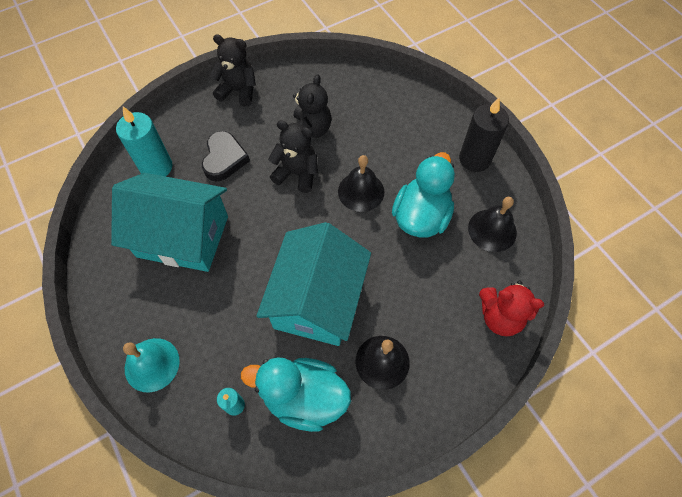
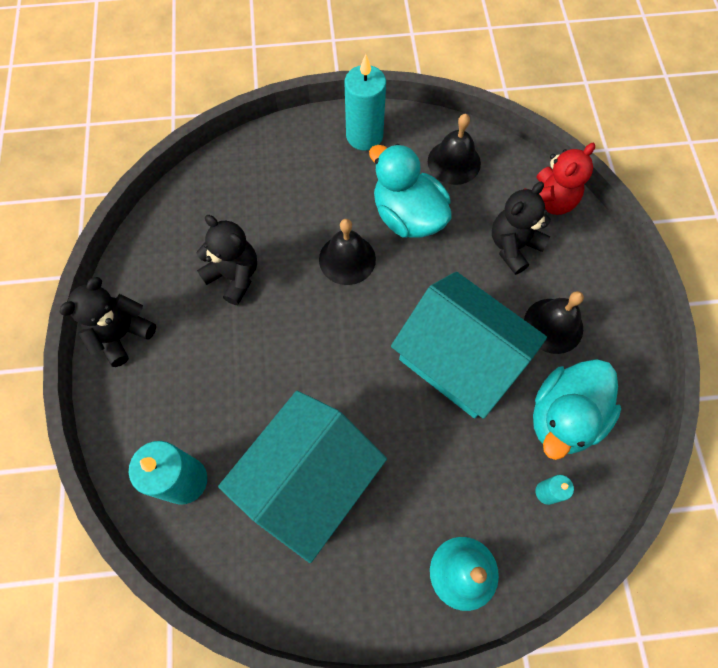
camera: 65 degrees left, 5 degrees up
black heart [202,131,250,181] -> none
black teddy bear [268,120,318,193] -> black teddy bear moved to [492,182,551,275]
black candle [459,98,509,172] -> turquoise candle [345,54,386,150]

